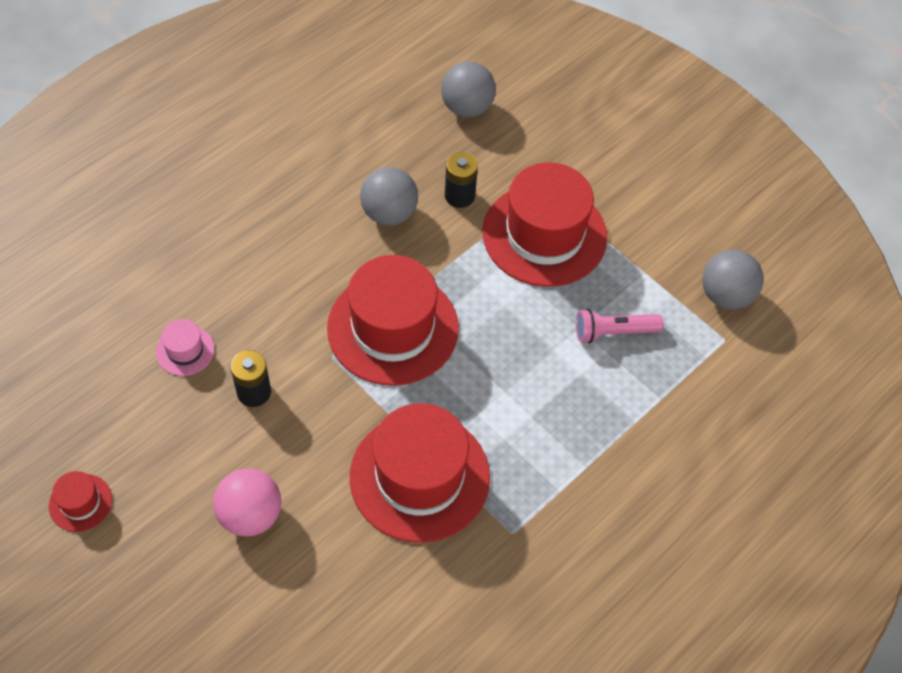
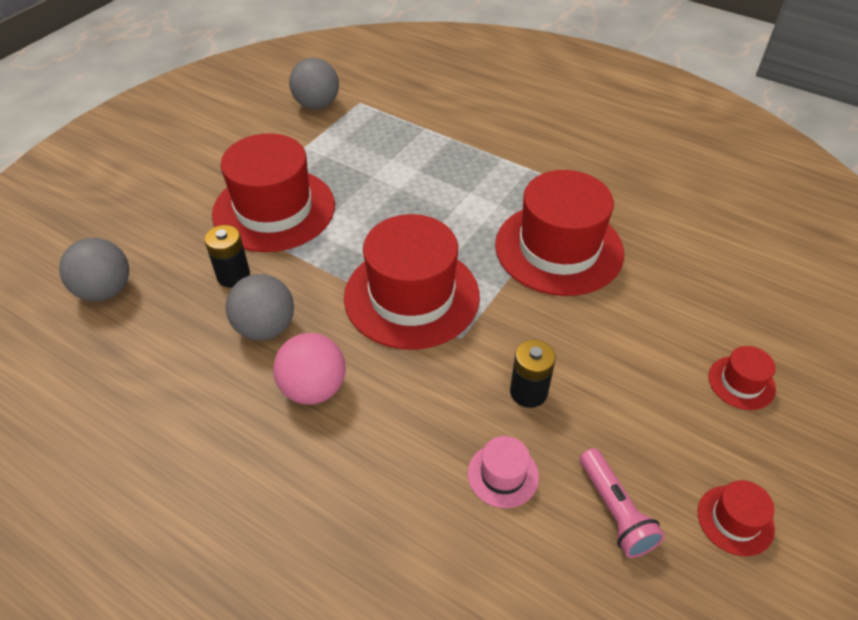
camera: 100 degrees left, 10 degrees down
pink ball [213,468,281,537] -> pink ball moved to [273,333,346,405]
pink flashlight [576,309,663,343] -> pink flashlight moved to [580,448,665,558]
none -> red hat [708,346,776,410]

